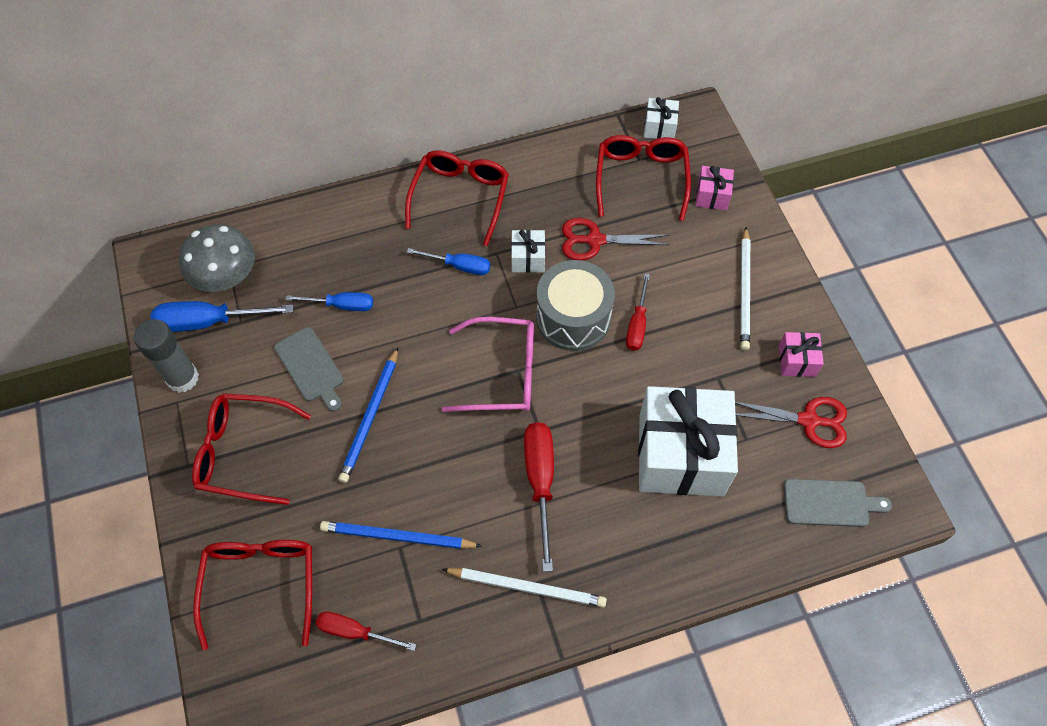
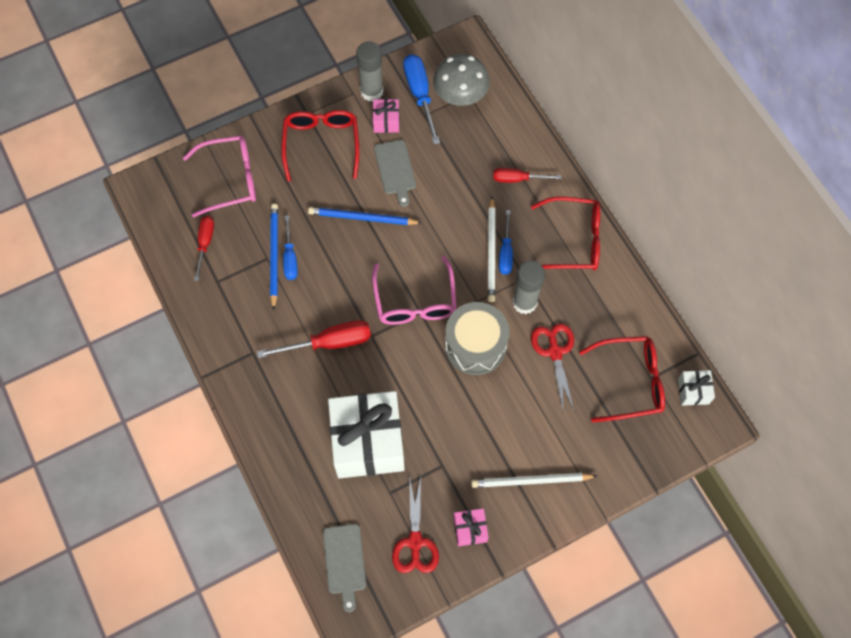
camera: 80 degrees right, 5 degrees up
red glasses [193,540,312,650] -> pink glasses [183,136,256,217]
grey cutting board [274,327,344,411] -> grey cutting board turned 60 degrees counterclockwise [374,140,416,207]
blue screwdriver [285,292,373,311] -> blue screwdriver moved to [283,215,298,280]
white pencil [442,568,607,607] -> white pencil moved to [488,197,495,302]
white gift [511,230,545,273] -> grey glue stick [512,261,545,314]
red screwdriver [626,274,650,351] -> red screwdriver moved to [493,168,561,183]
pink gift [695,166,734,210] -> pink gift moved to [373,99,400,133]

